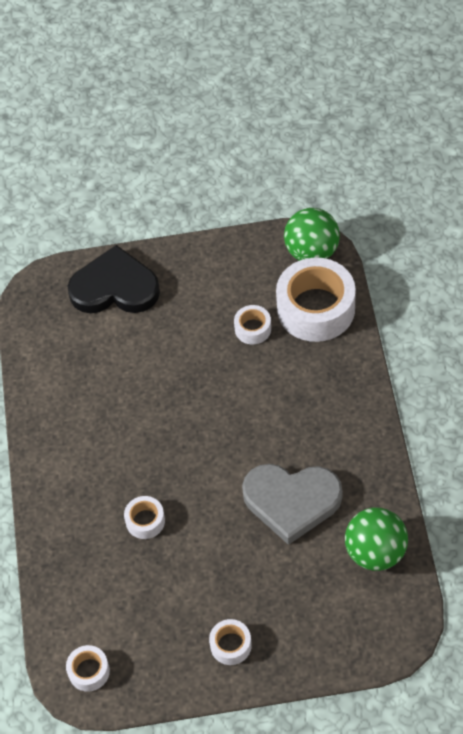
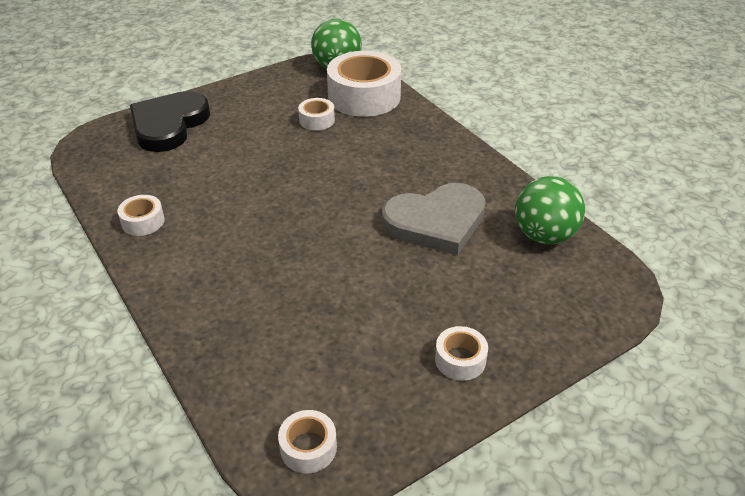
camera: 30 degrees left, 15 degrees down
black heart [68,245,160,313] -> black heart turned 45 degrees counterclockwise [130,91,210,152]
white tape [124,496,165,539] -> white tape moved to [117,195,165,236]

